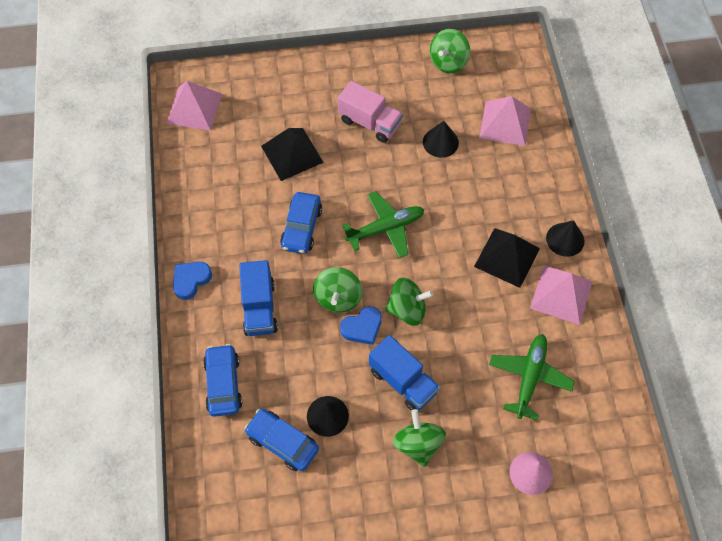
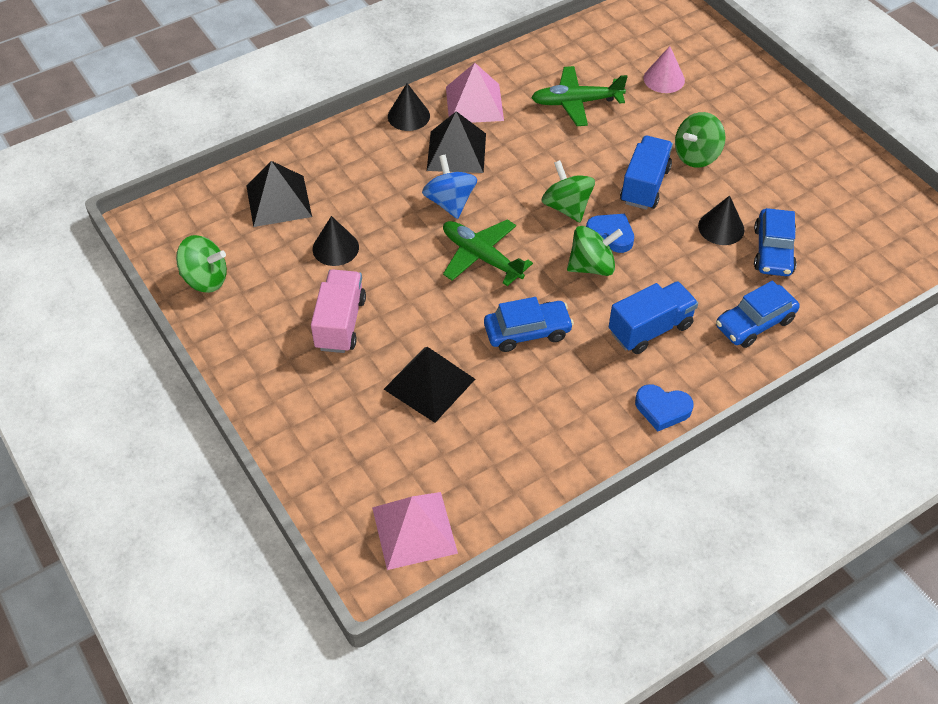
camera: 115 degrees left, 10 degrees down
pink pyramid [479,96,531,146] -> black pyramid [246,161,312,227]
none -> blue spinning top [422,155,477,219]

